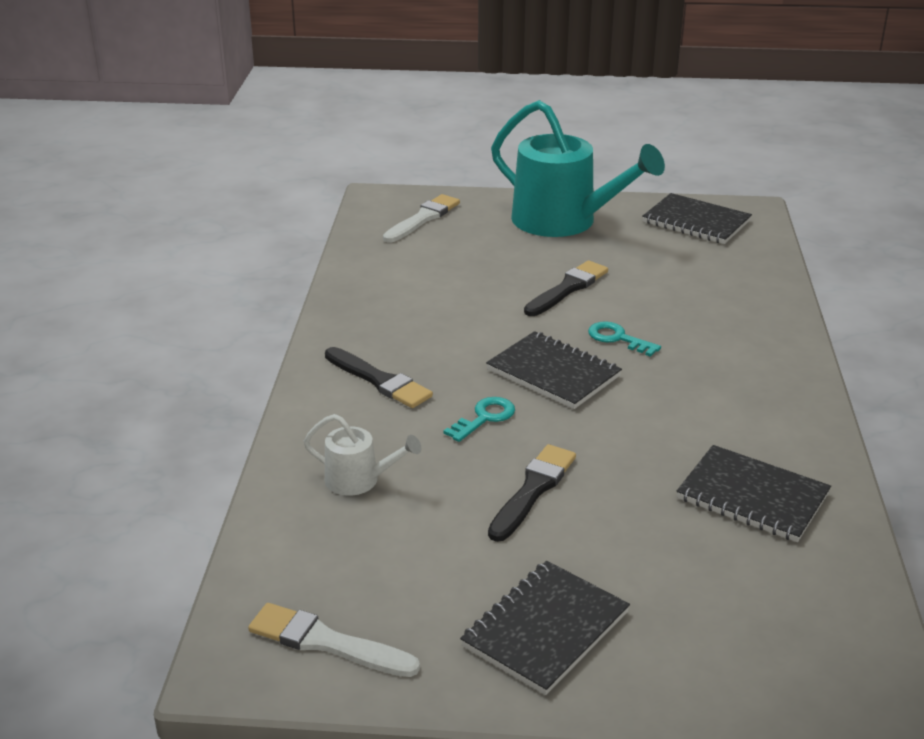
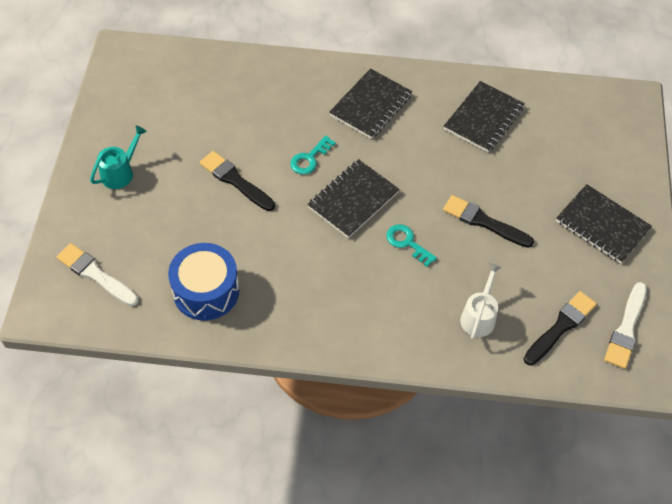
camera: 90 degrees left, 25 degrees up
black brush [325,347,433,408] -> black brush moved to [524,291,597,365]
turquoise watering can [491,100,665,237] -> turquoise watering can [90,126,147,189], size x0.46
black notebook [642,193,752,244] -> black notebook moved to [329,68,412,139]
none -> blue drum [168,243,239,321]

